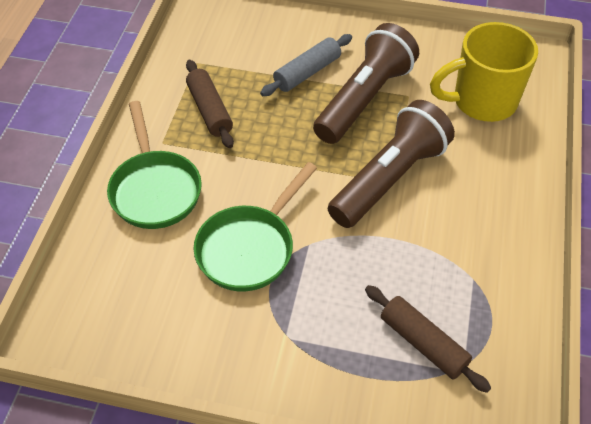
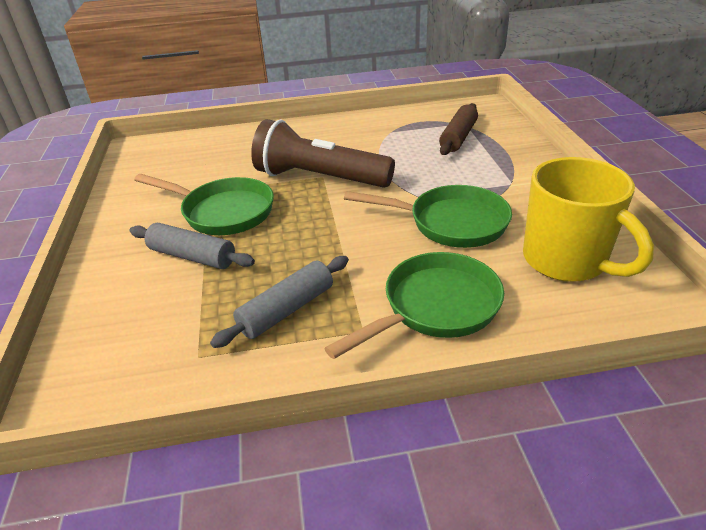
camera: 110 degrees left, 15 degrees down
brown rolling pin [186,60,234,148] -> grey rolling pin [210,256,349,348]
brown flashlight [313,23,419,144] -> green pan [134,174,274,235]
yellow mug [430,22,538,122] -> yellow mug moved to [523,157,654,282]

